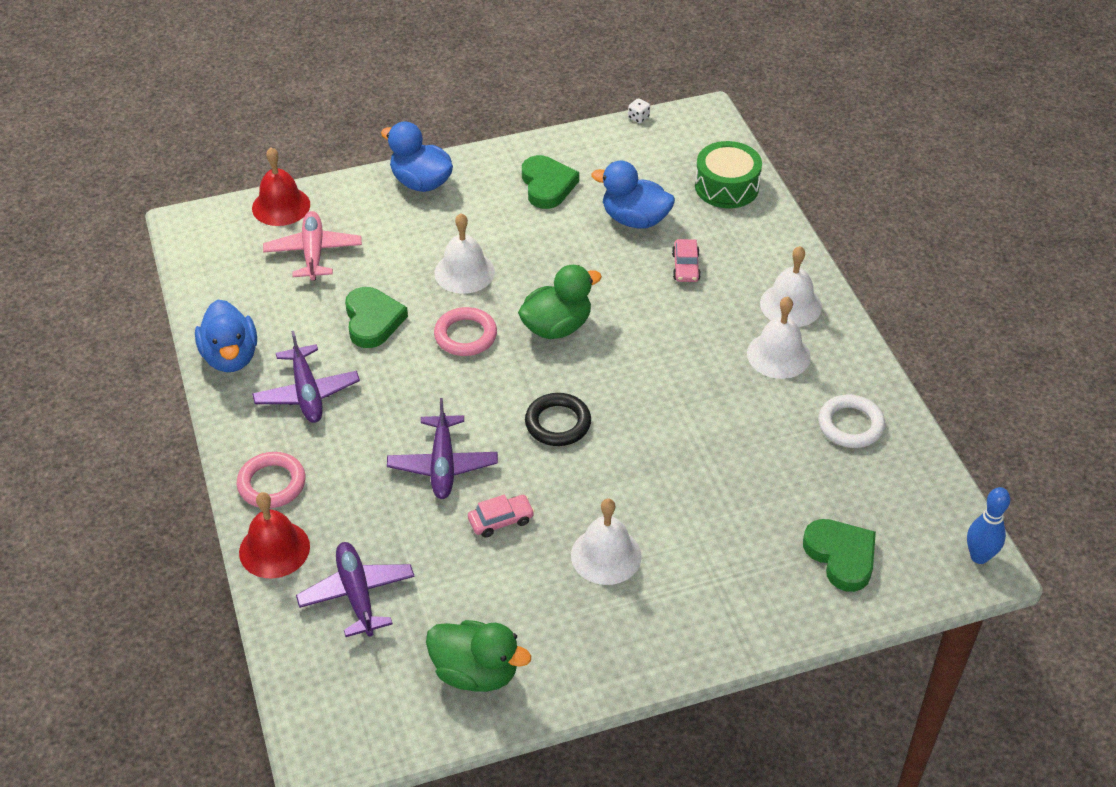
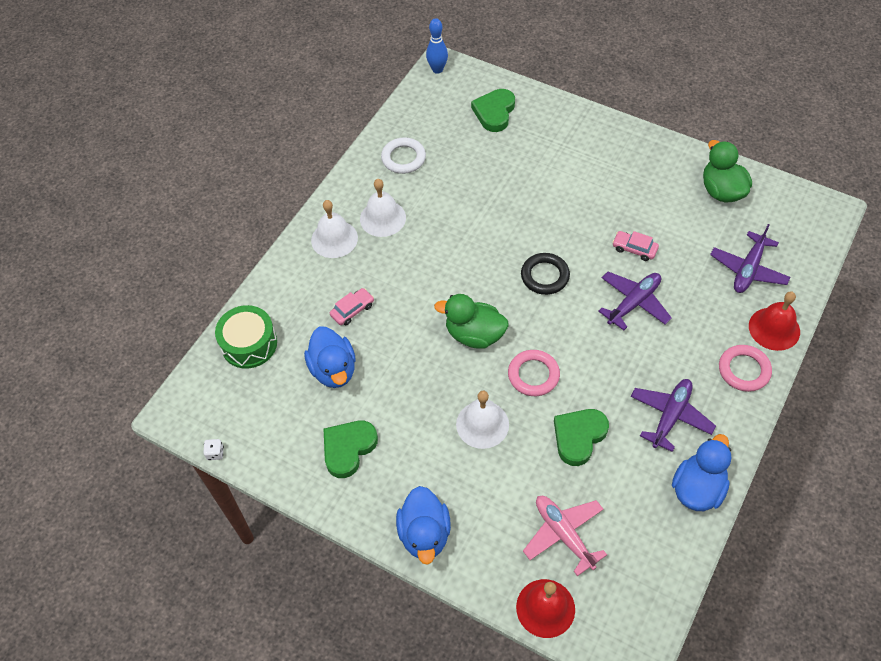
camera: 130 degrees left, 10 degrees up
pink plane [263,211,362,281] -> pink plane turned 105 degrees clockwise [523,496,607,576]
white bell [571,498,642,585] -> none

